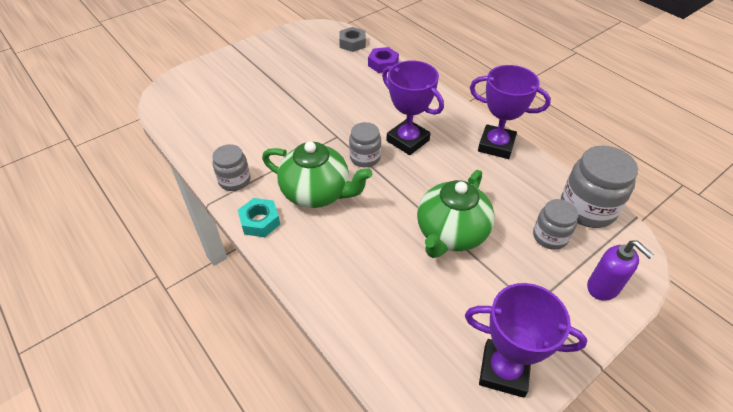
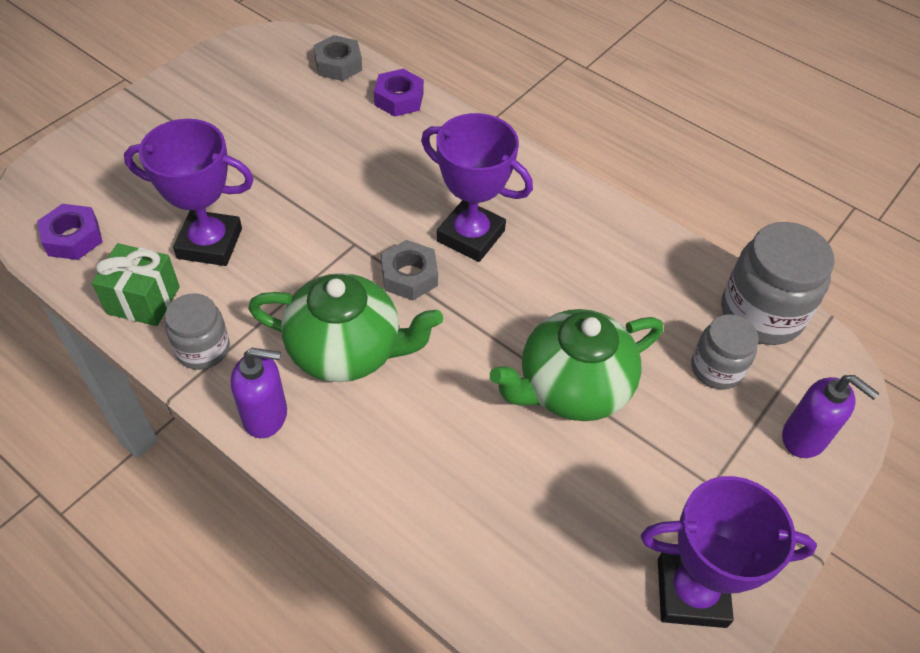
camera: 15 degrees left, 5 degrees up
turquoise nut [238,198,280,237] -> purple soap dispenser [231,348,287,438]
grey jar [349,122,381,167] -> grey nut [381,240,438,300]
green teapot [417,170,495,258] -> green teapot turned 45 degrees clockwise [490,309,663,421]
purple trophy [470,65,551,159] -> purple trophy moved to [124,119,254,266]
none -> purple nut [37,204,103,260]
none -> green gift [92,243,180,326]

